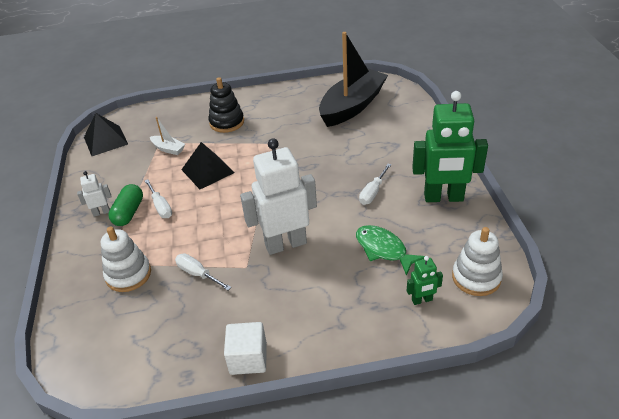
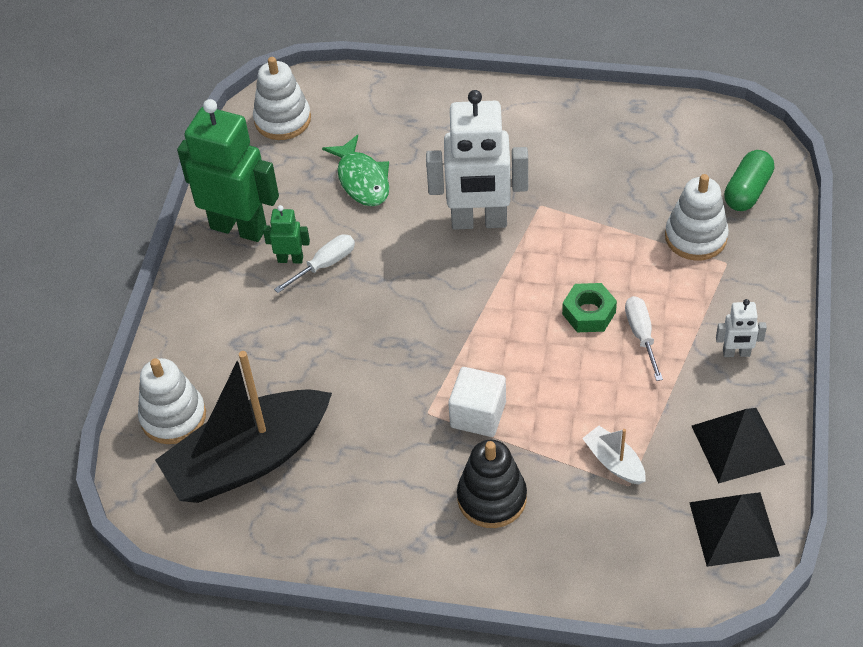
camera: 160 degrees left, 10 degrees up
green capsule [108,184,143,226] -> green capsule moved to [724,150,774,211]
white screwdriver [175,253,231,290] -> none
black pyramid [181,142,235,189] -> black pyramid moved to [692,408,785,484]
white cube [224,322,267,375] -> white cube moved to [448,367,506,437]
green robot [407,256,443,305] -> green robot moved to [263,205,310,264]
none -> white stacking toy [138,358,206,444]
none -> green nut [562,283,617,332]

